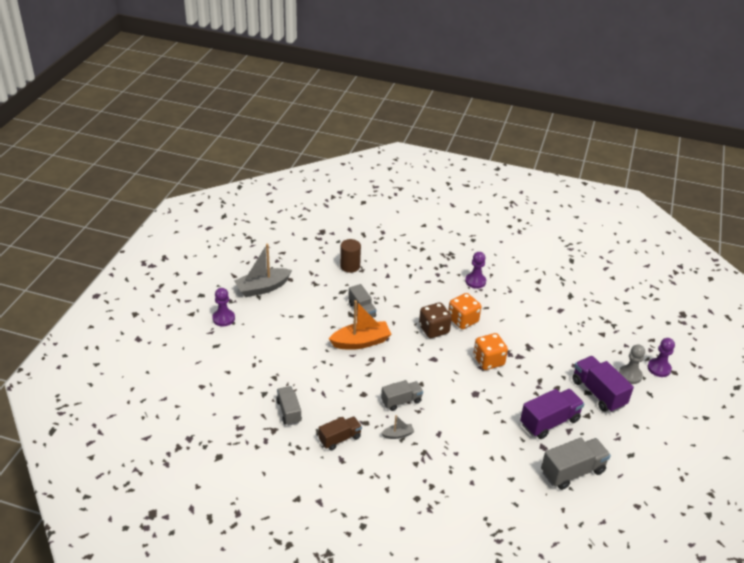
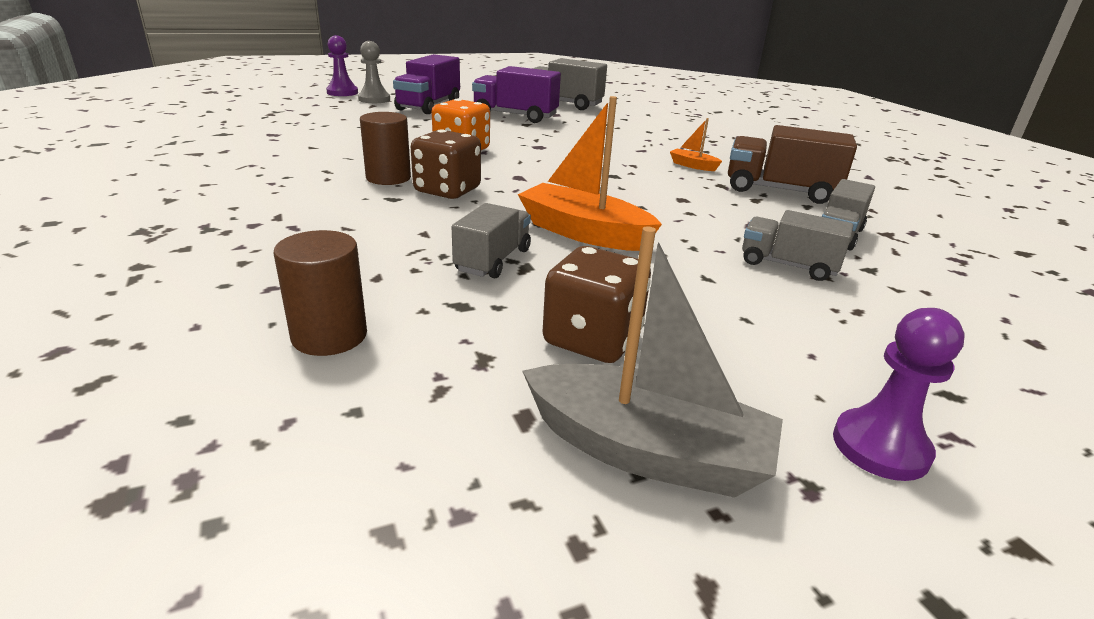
camera: 130 degrees left, 10 degrees down
brown truck [318,416,362,450] -> brown truck [728,125,857,204], size x1.53
grey truck [381,380,423,411] -> grey truck moved to [742,210,853,281]
grey boat [381,415,414,439] -> orange boat [670,118,722,171]
orange dice [448,293,481,329] -> brown cylinder [360,112,411,185]
purple pawn [465,252,486,289] -> none
none -> brown dice [542,246,651,363]

